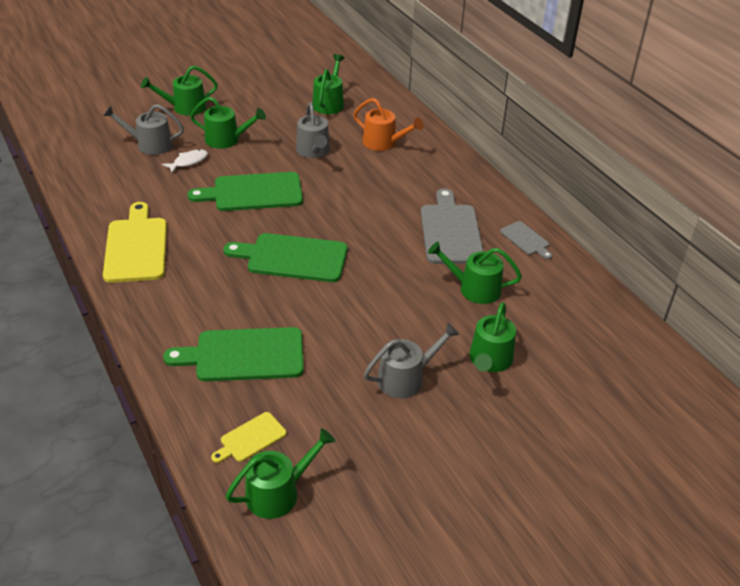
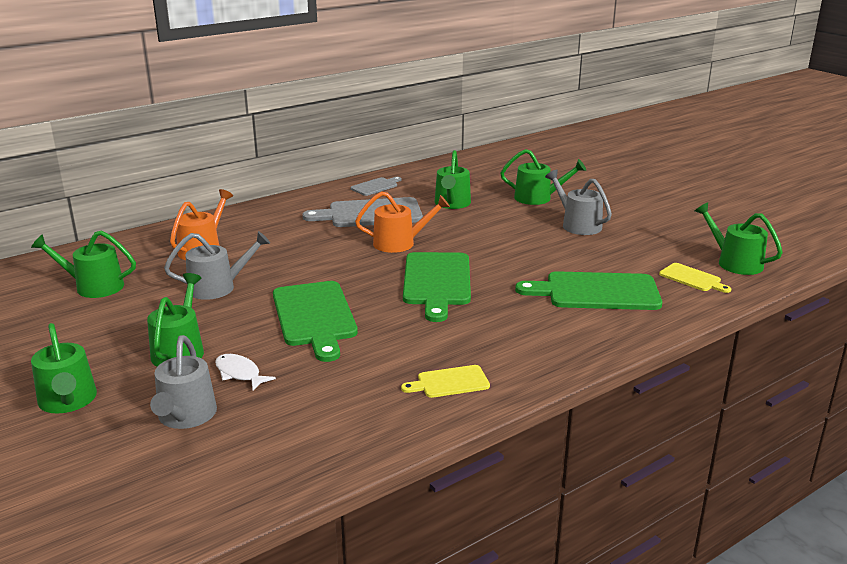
camera: 95 degrees left, 15 degrees down
yellow cutting board [103,202,167,283] -> yellow cutting board [401,365,490,398], size x0.51
green cutting board [163,327,304,382] -> green cutting board turned 105 degrees clockwise [515,271,662,310]
none -> orange watering can [355,191,450,253]

